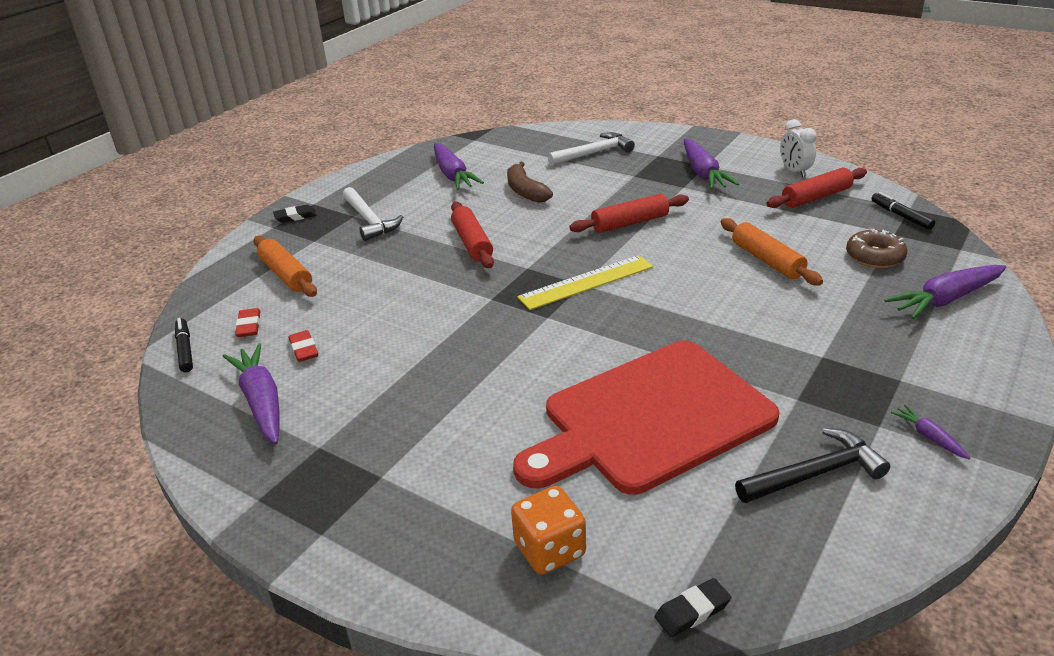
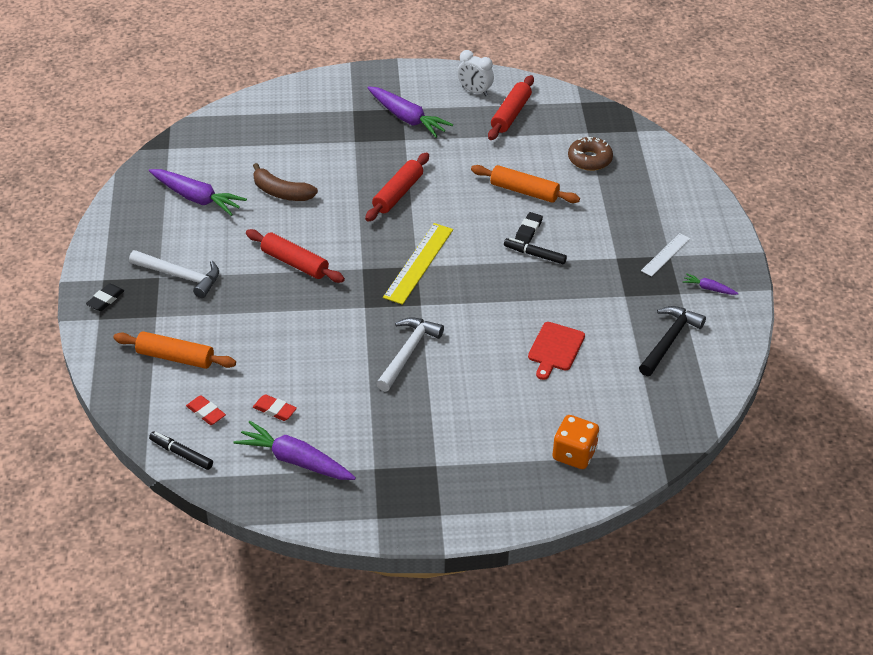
camera: 40 degrees left, 10 degrees up
red cutting board [513,340,780,495] -> red cutting board [528,322,585,380], size x0.41
white hammer [548,132,635,166] -> white hammer moved to [376,317,444,391]
black eraser [655,578,731,637] -> black eraser moved to [515,212,543,244]
black marker [871,192,935,230] -> black marker moved to [504,238,567,264]
purple carrot [884,265,1007,319] -> none
none -> white ruler [641,233,690,277]

